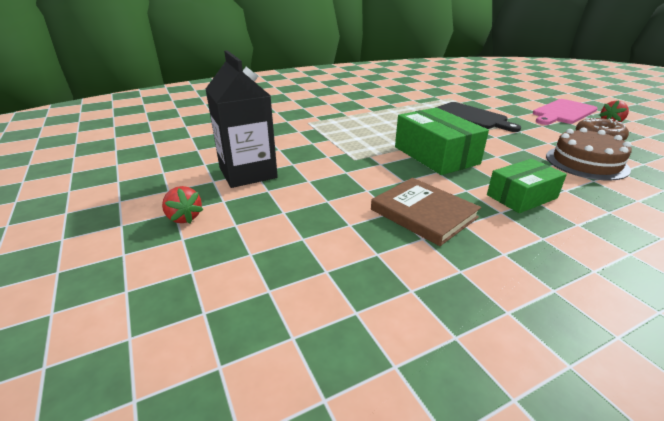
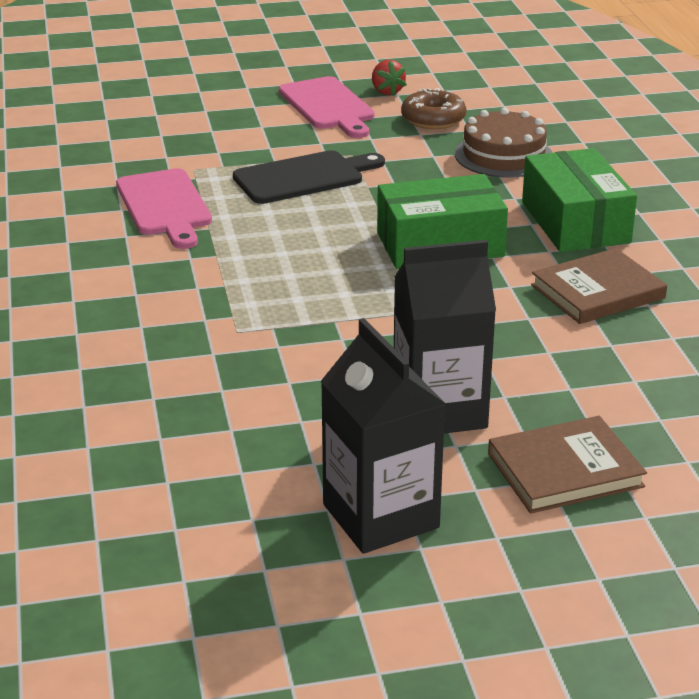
camera: 75 degrees left, 0 degrees up
red strawberry [162,186,203,224] -> brown book [488,416,647,514]
green box [487,159,567,213] -> green box [522,148,637,252], size x1.53
none -> pink cutting board [116,168,212,249]
none -> black carton [321,318,446,554]

